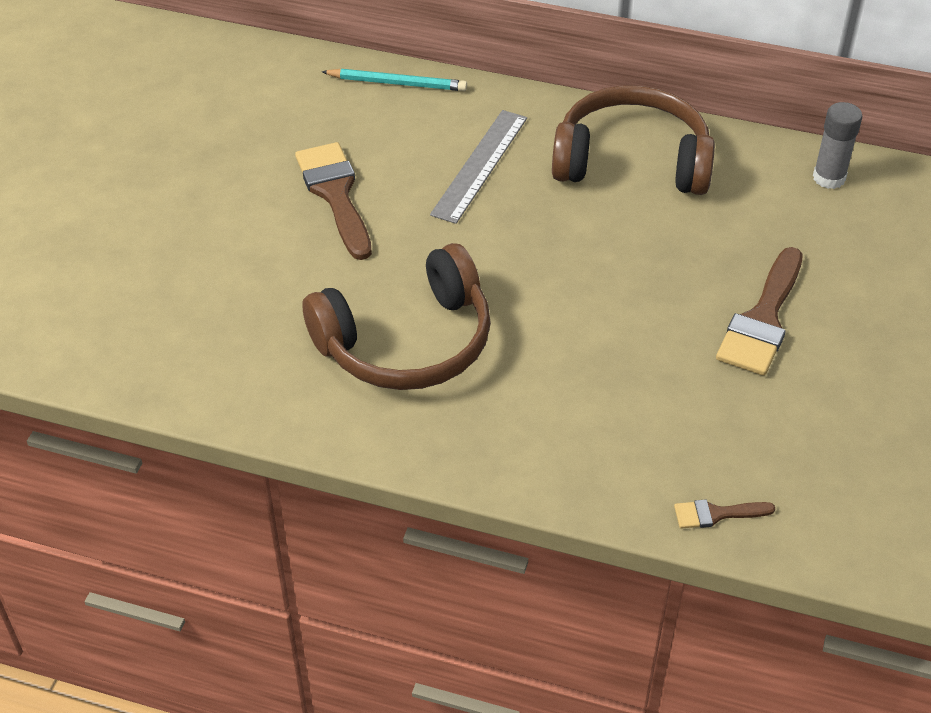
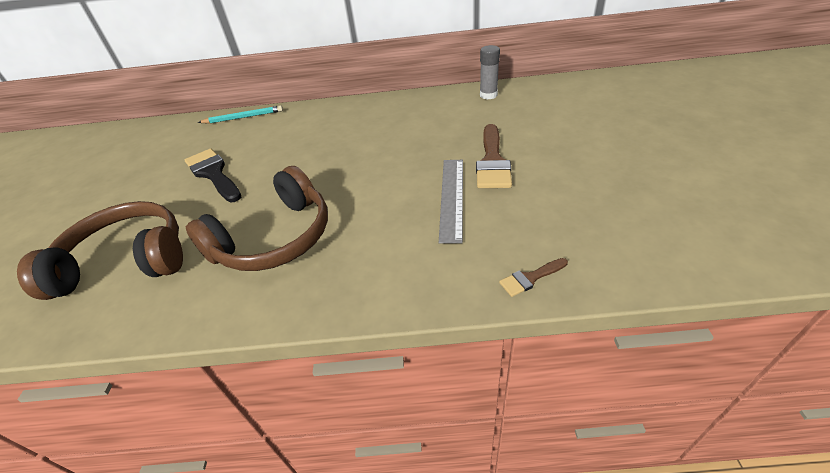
camera: 15 degrees left, 5 degrees down
brown brush [295,142,372,260] -> black brush [185,149,241,202]
grey ruler [430,110,527,224] -> grey ruler moved to [439,160,463,244]
brown headphones [552,85,715,195] -> brown headphones moved to [17,201,183,300]

